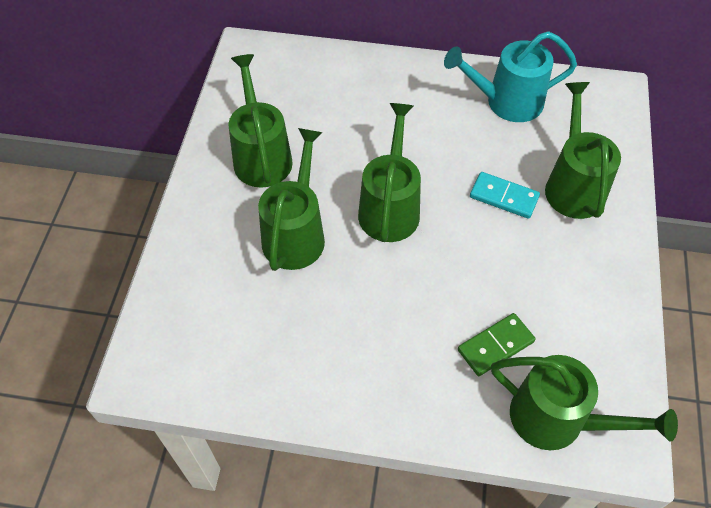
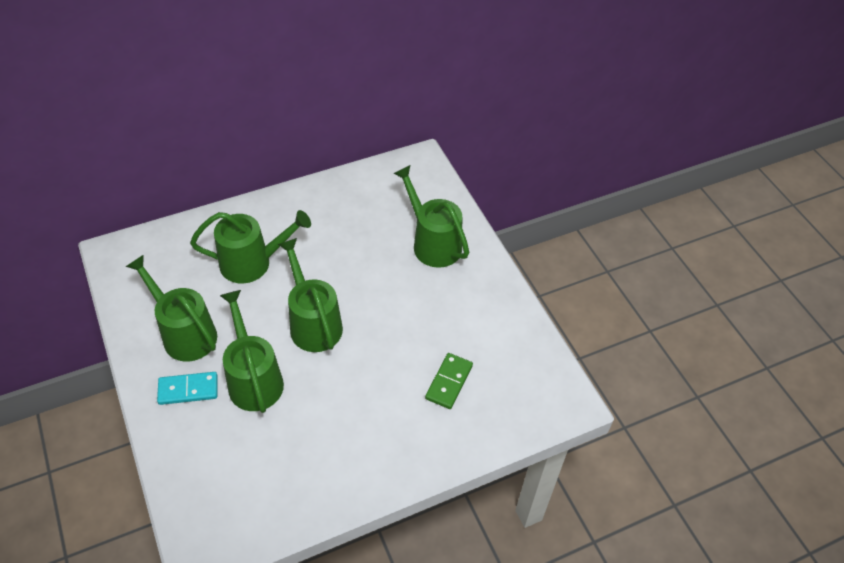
camera: 35 degrees left, 5 degrees down
turquoise watering can [444,31,577,122] -> none
turquoise domino [470,172,540,219] -> turquoise domino moved to [157,372,217,405]
green watering can [491,355,678,450] -> green watering can moved to [190,210,311,283]

